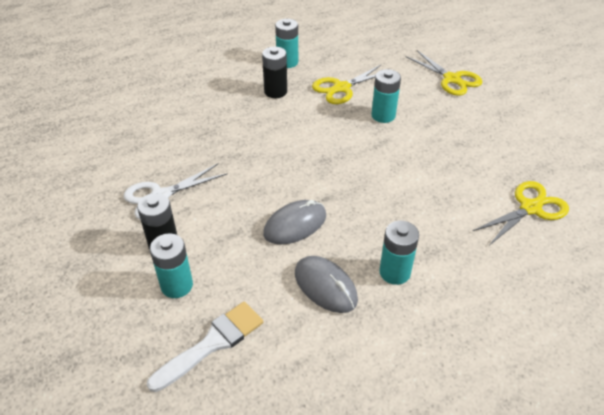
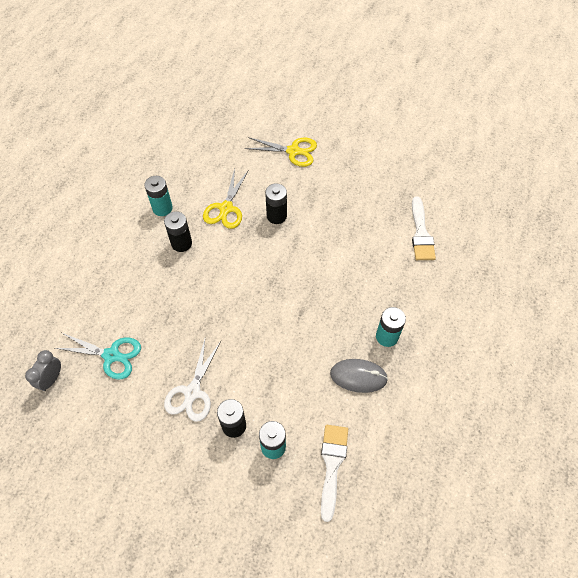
camera: 40 degrees left, 15 degrees up
grey mouse [263,200,326,245] -> none
turquoise battery [371,69,401,123] -> black battery [265,183,287,224]
yellow scissors [473,181,569,245] -> white brush [412,197,436,260]
none -> grey clock [25,350,61,391]
none -> turquoise scissors [55,333,141,380]

